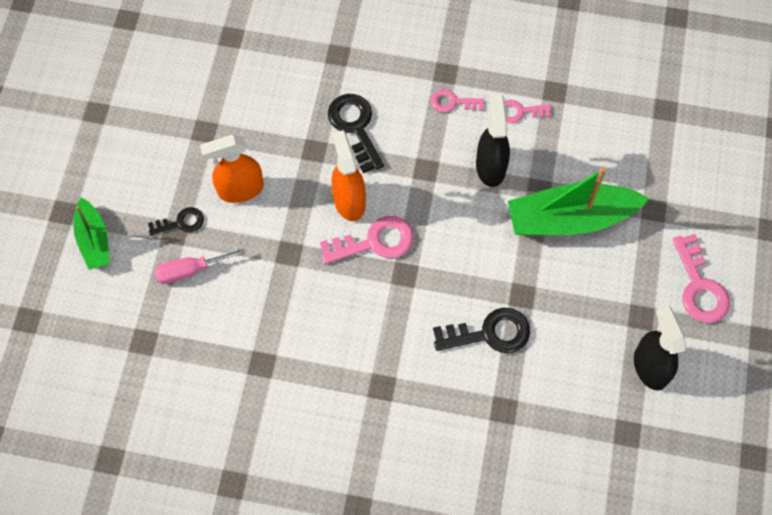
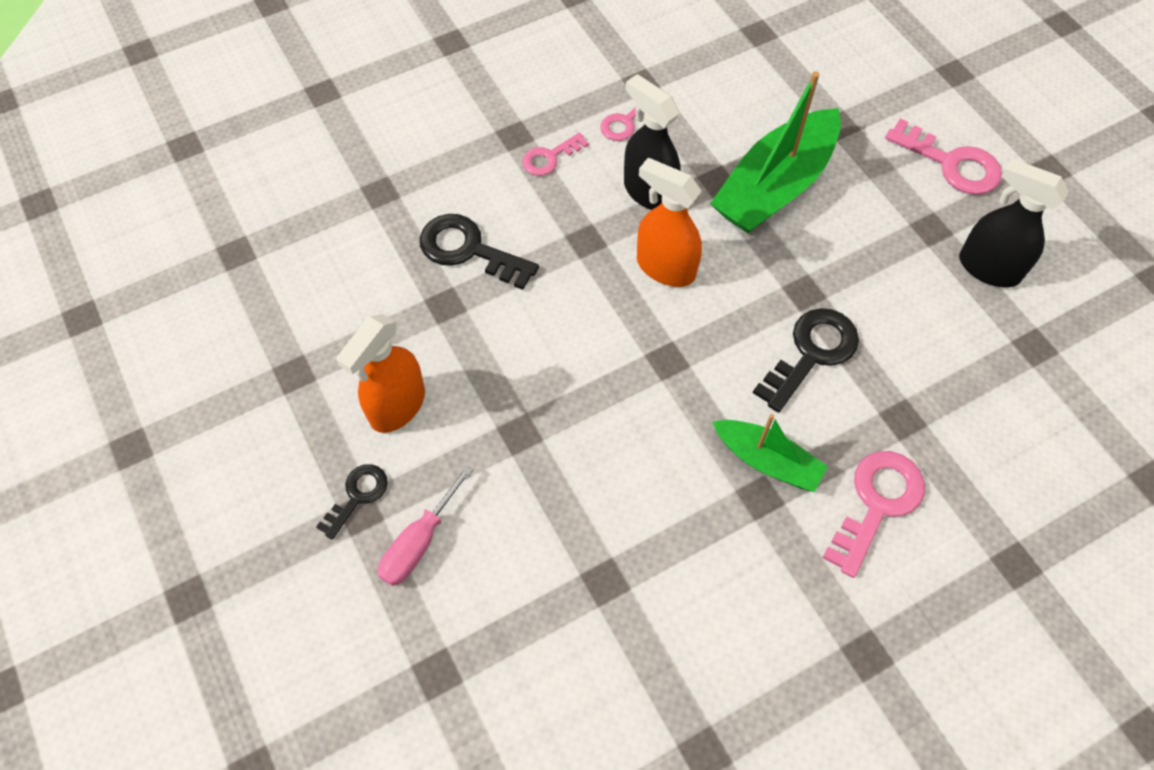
camera: 40 degrees left, 5 degrees down
green boat [74,197,110,270] -> green boat moved to [713,414,828,492]
pink key [320,216,414,264] -> pink key moved to [823,451,925,578]
orange spray bottle [331,130,366,221] -> orange spray bottle moved to [637,158,702,287]

